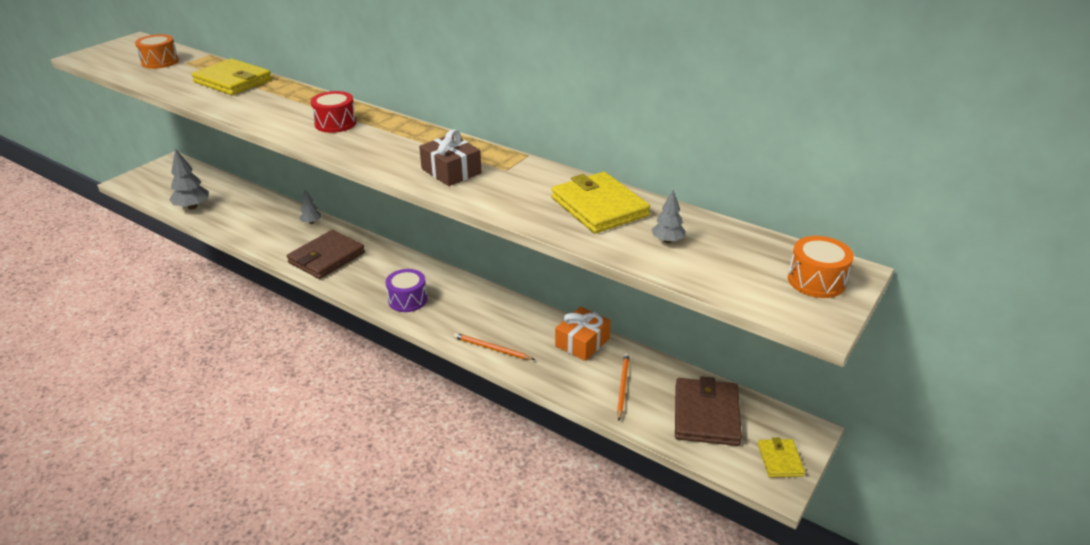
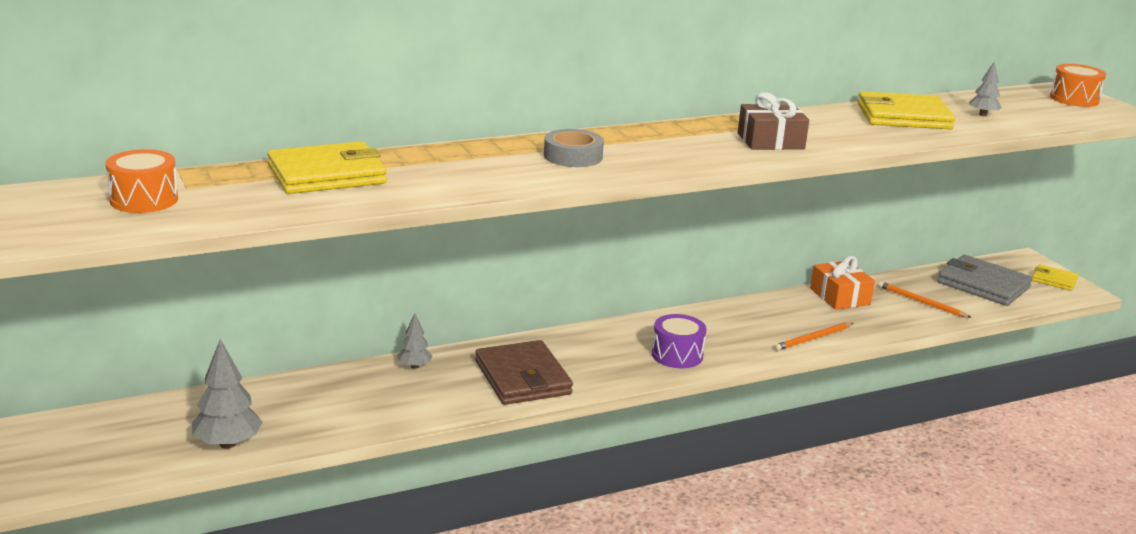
camera: 60 degrees left, 10 degrees down
red drum [310,91,356,133] -> grey tape [544,129,604,167]
brown wallet [675,376,742,446] -> grey wallet [938,255,1033,306]

